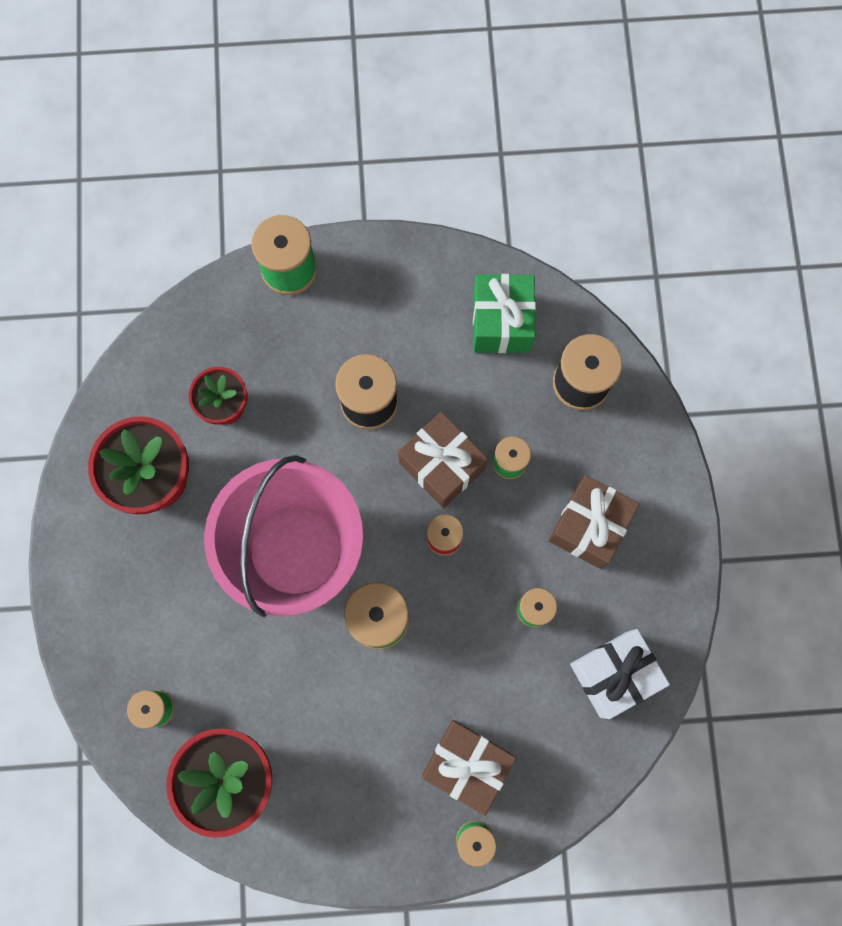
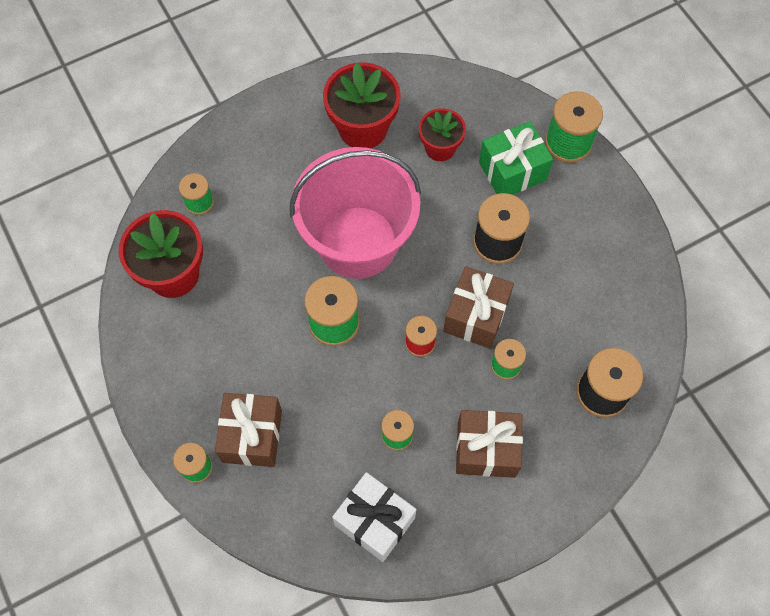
camera: 65 degrees right, 10 degrees down
green gift [473,274,536,353] -> green gift moved to [479,121,553,195]

